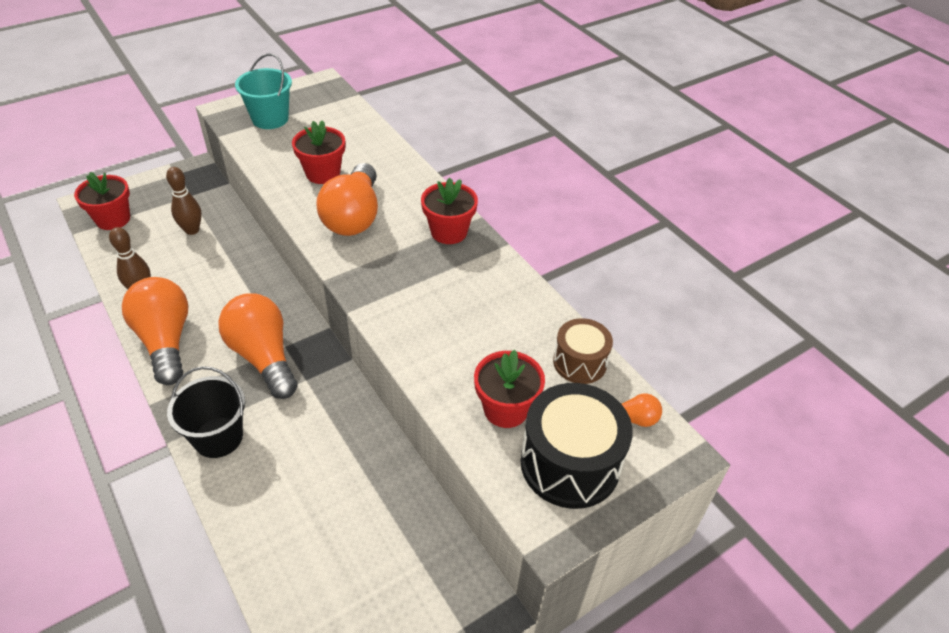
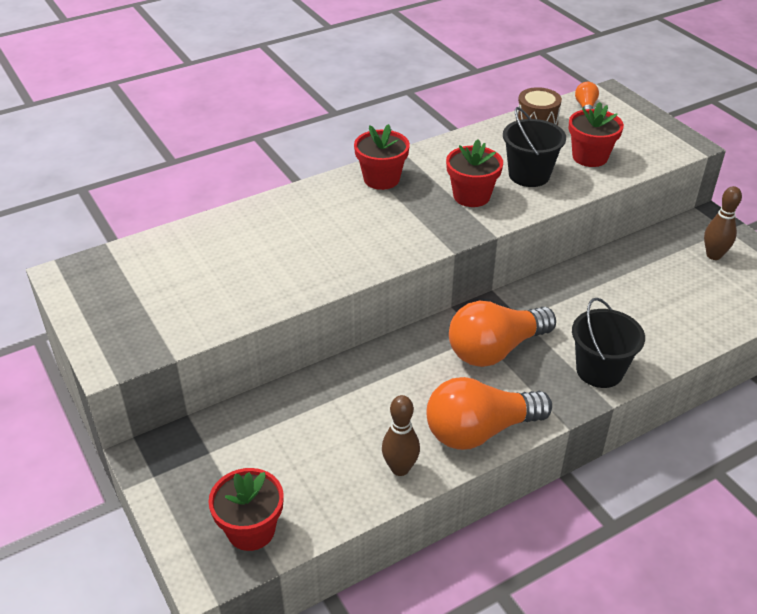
camera: 85 degrees left, 5 degrees down
brown bowling pin [166,167,202,235] -> brown bowling pin moved to [704,186,742,260]
turquoise bucket [235,54,292,129] -> none
red flower pot [292,120,345,184] -> red flower pot moved to [446,139,503,207]
orange light bulb [316,163,378,236] -> none
black drum [521,383,633,509] -> none
none -> black bucket [503,107,566,187]

